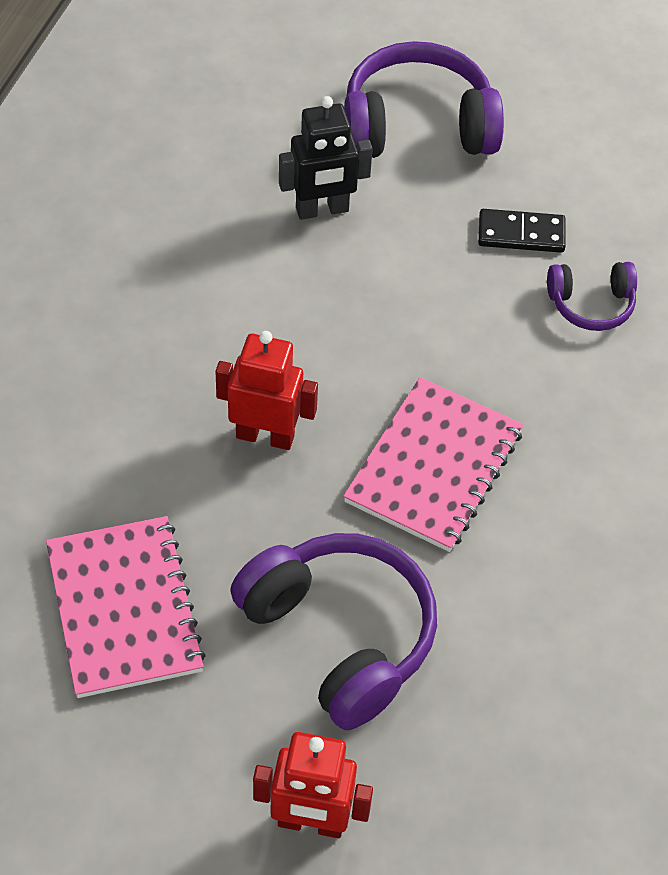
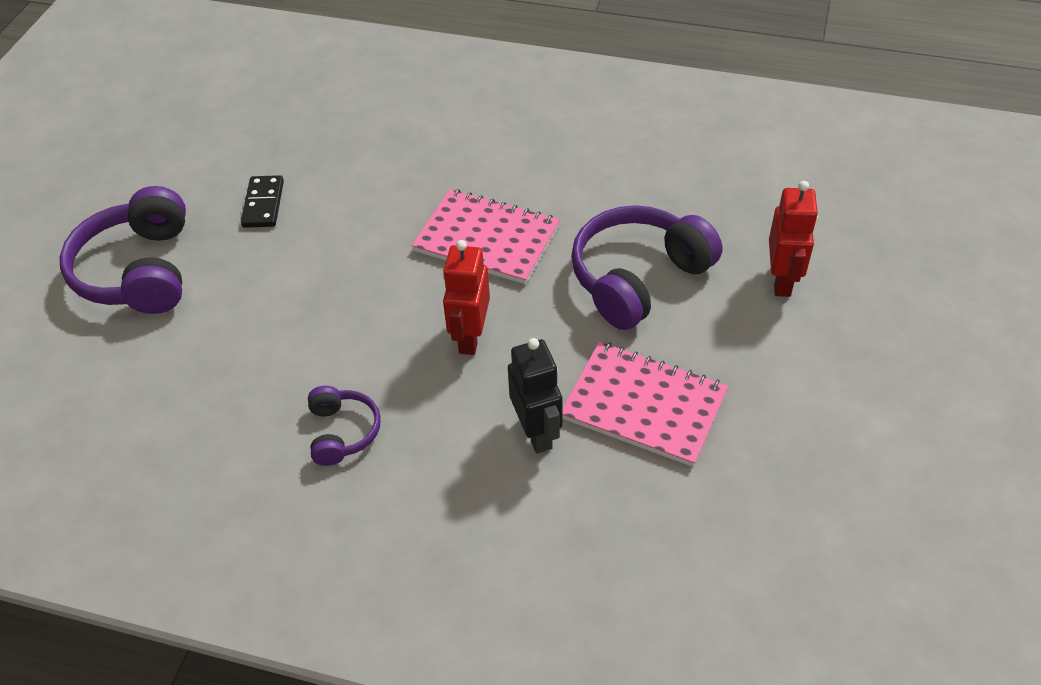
camera: 90 degrees left, 5 degrees down
pink notebook [46,516,206,698] -> pink notebook turned 45 degrees clockwise [562,342,728,467]
black robot [279,96,373,220] -> black robot moved to [508,338,562,454]
purple headphones [547,262,637,331] -> purple headphones moved to [308,386,381,466]

